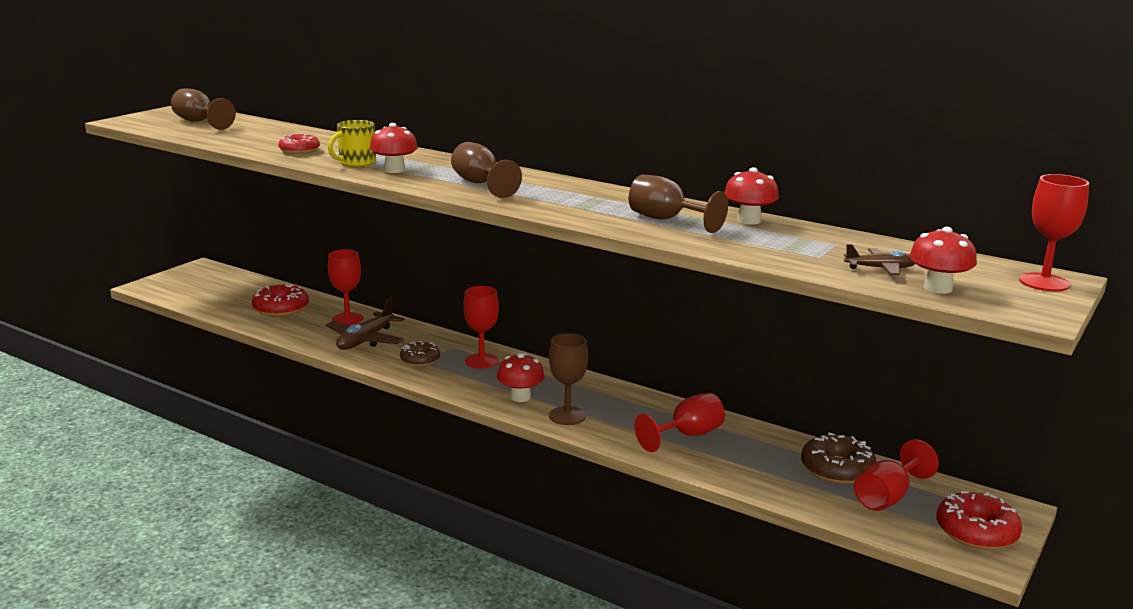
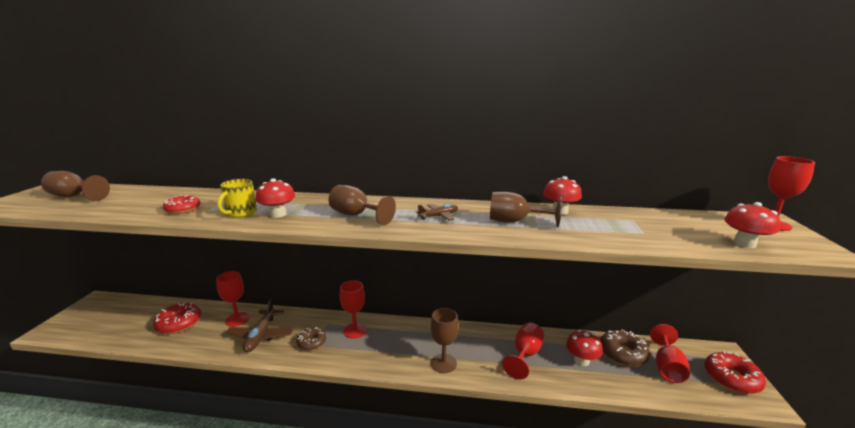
camera: 25 degrees left, 0 degrees up
red mushroom [497,353,545,402] -> red mushroom moved to [566,330,603,366]
brown plane [844,244,915,275] -> brown plane moved to [416,204,458,221]

